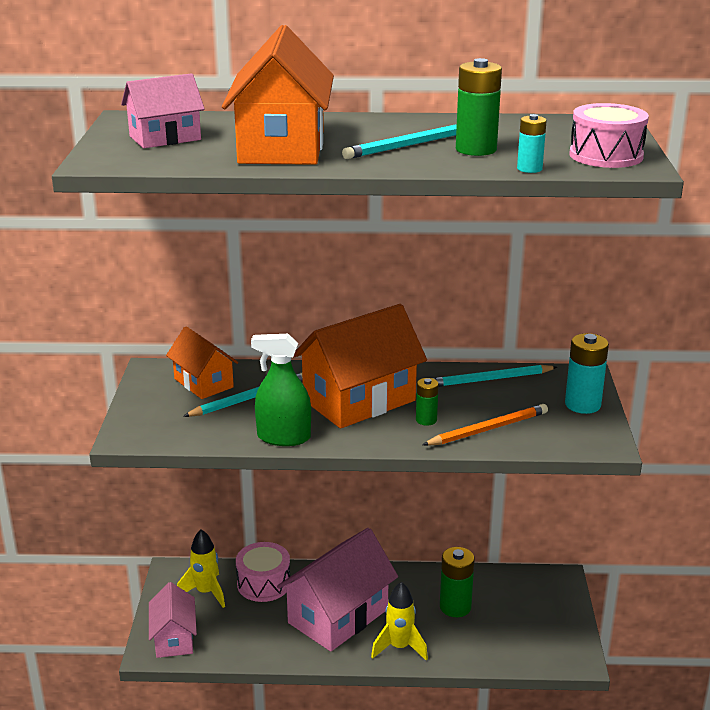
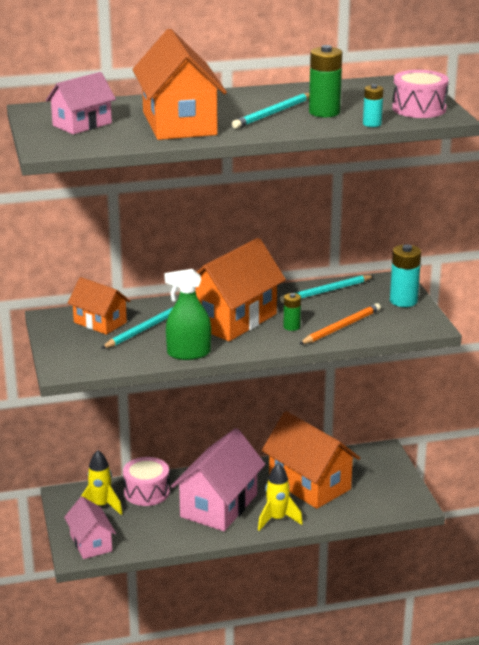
camera: 15 degrees left, 0 degrees up
green battery [440,547,474,617] -> orange house [262,411,360,509]

